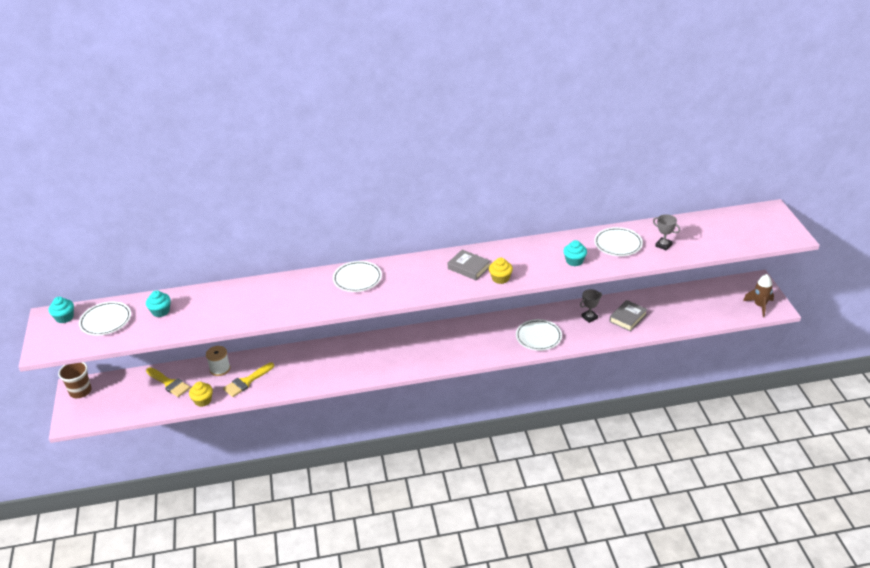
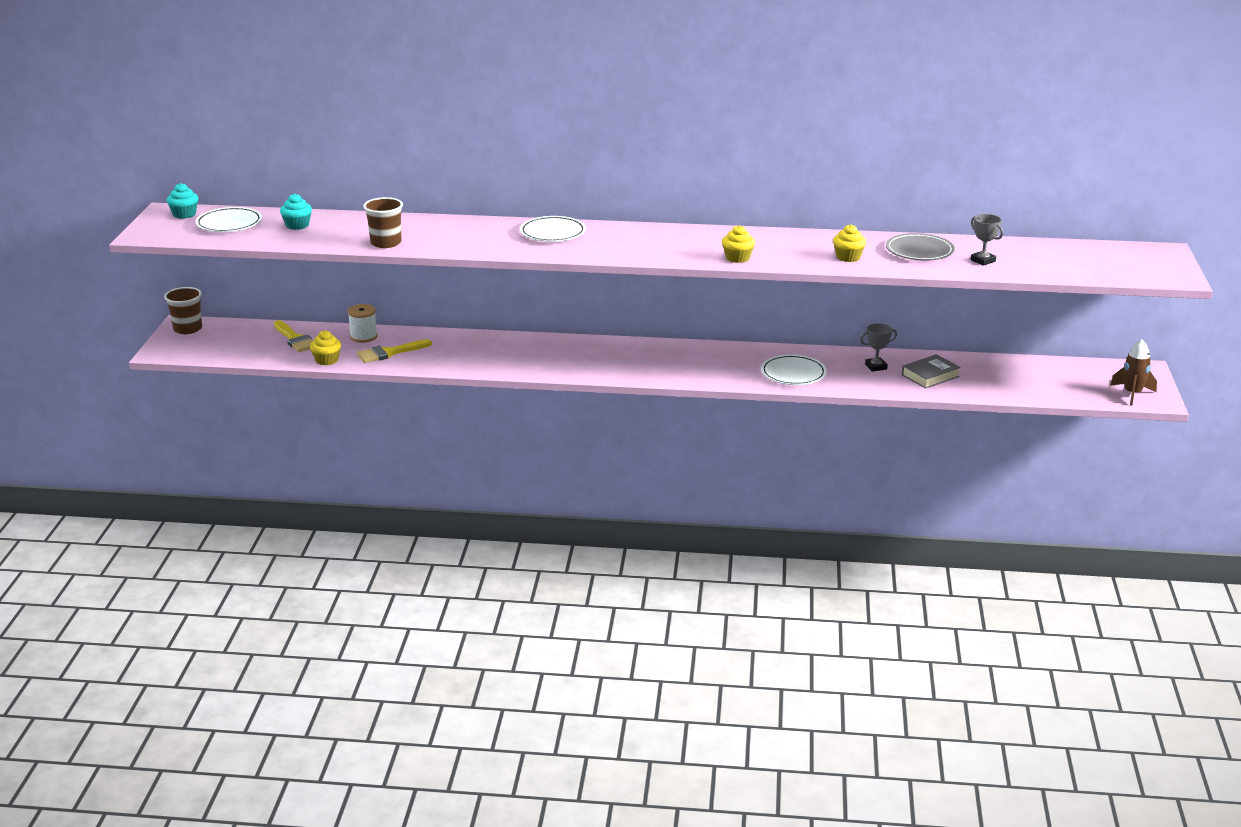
camera: 15 degrees right, 10 degrees down
grey book [448,250,490,280] -> none
turquoise cupcake [563,240,587,266] -> yellow cupcake [833,224,866,262]
white plate [594,227,643,256] -> grey plate [886,233,955,261]
none -> brown cup [363,197,403,248]

